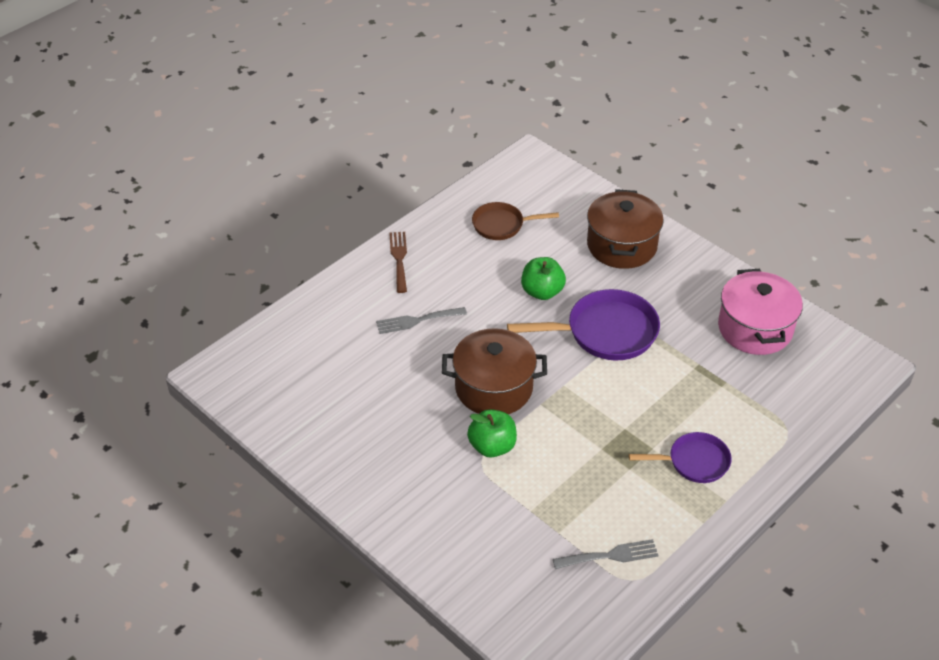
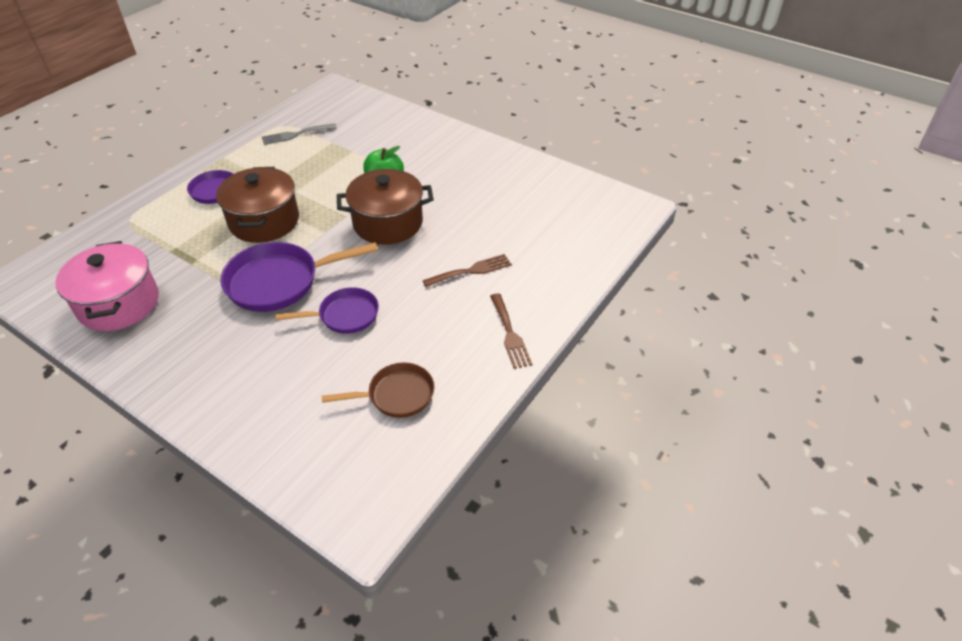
camera: 170 degrees right, 0 degrees up
grey fork [376,307,467,334] -> brown fork [423,254,512,287]
green apple [521,257,566,300] -> purple pan [276,287,379,334]
brown pot [587,189,664,269] -> brown pot moved to [216,167,299,243]

